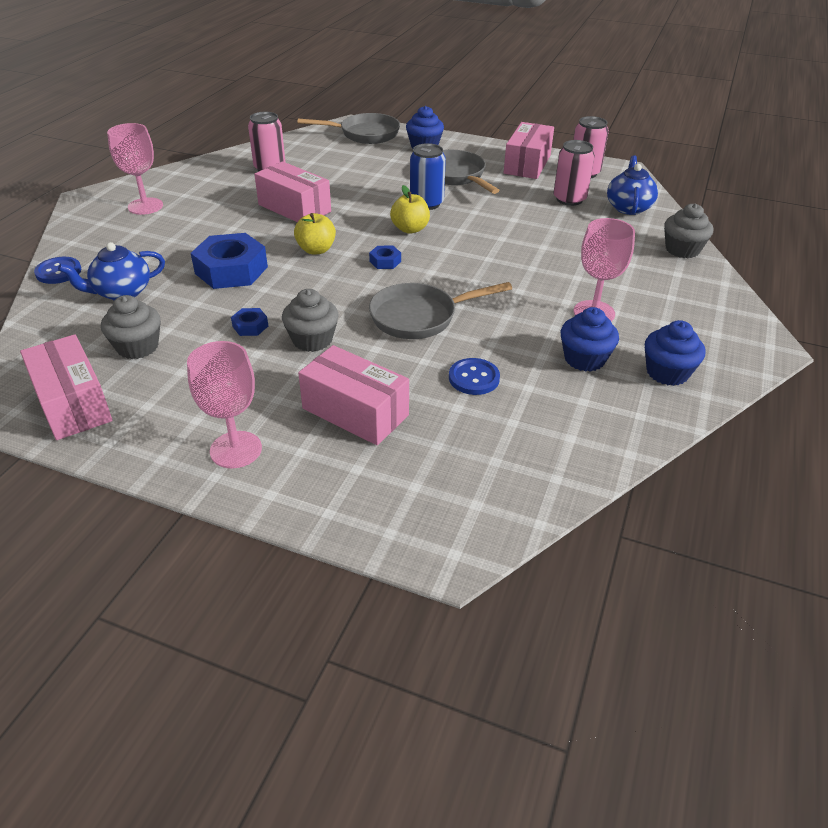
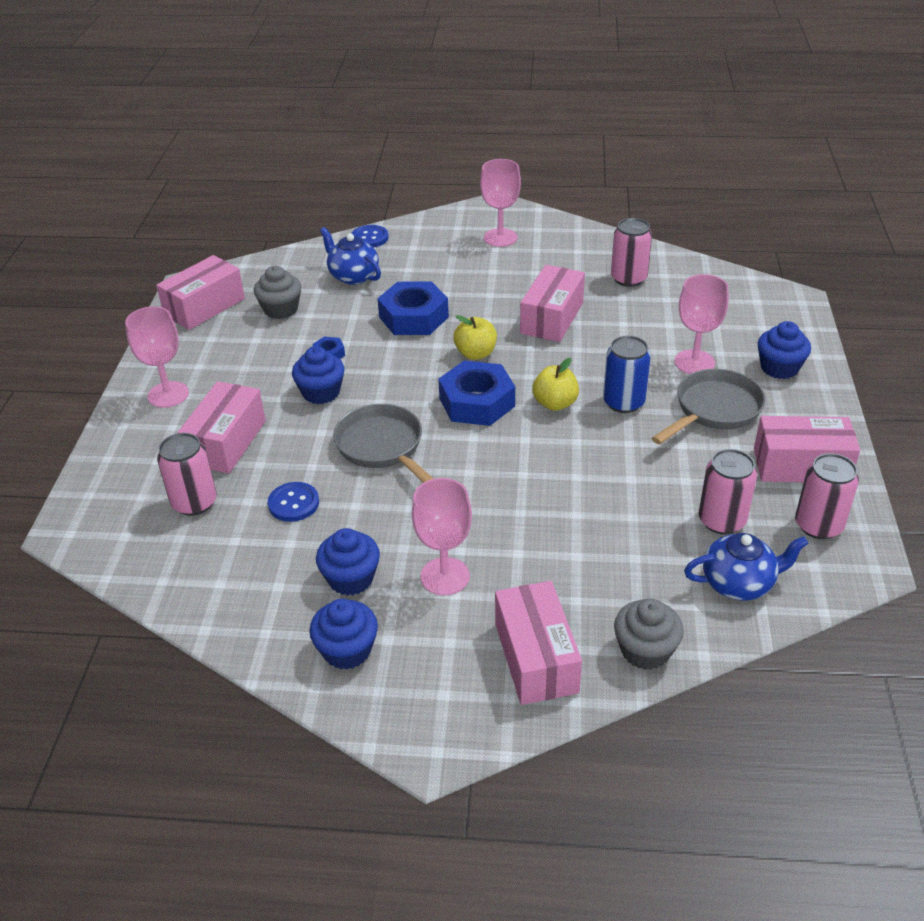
camera: 75 degrees right, 0 degrees up
grey cupcake [282,289,339,352] -> blue cupcake [292,346,345,404]
grey pan [298,113,400,144] -> none
blue nut [369,246,401,269] -> blue nut [438,361,515,426], size x2.22
none -> pink can [157,433,217,516]
none -> pink box [495,581,582,705]
none -> pink goblet [674,274,729,374]

